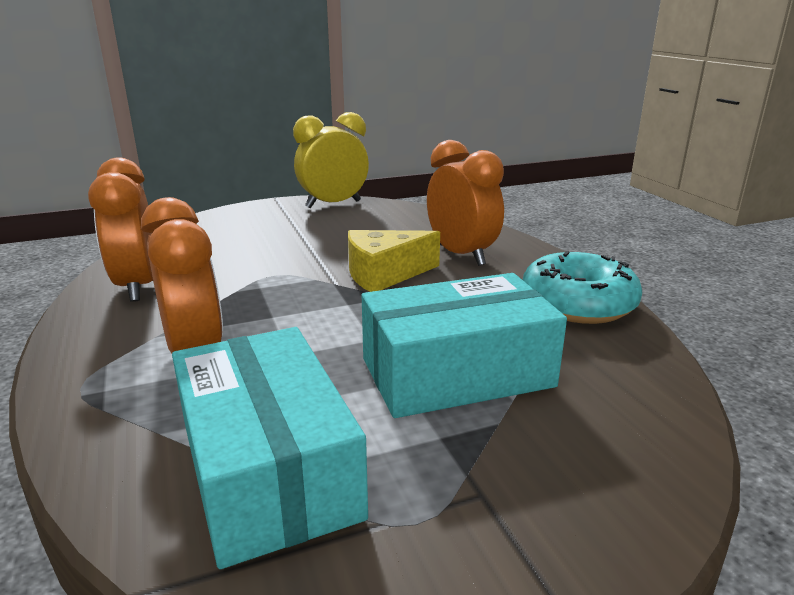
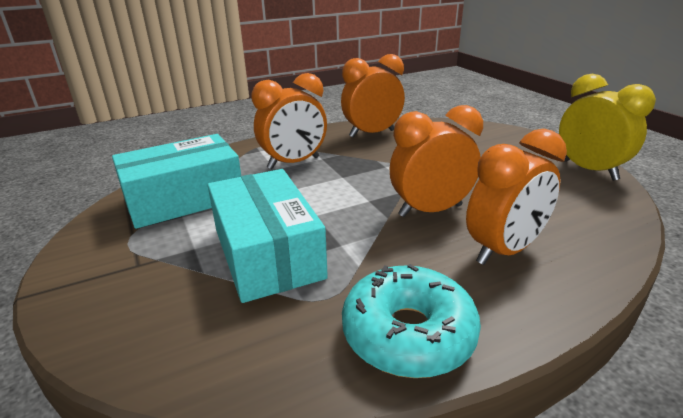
camera: 85 degrees right, 5 degrees up
yellow cheese [348,230,440,292] -> orange clock [390,105,483,217]

